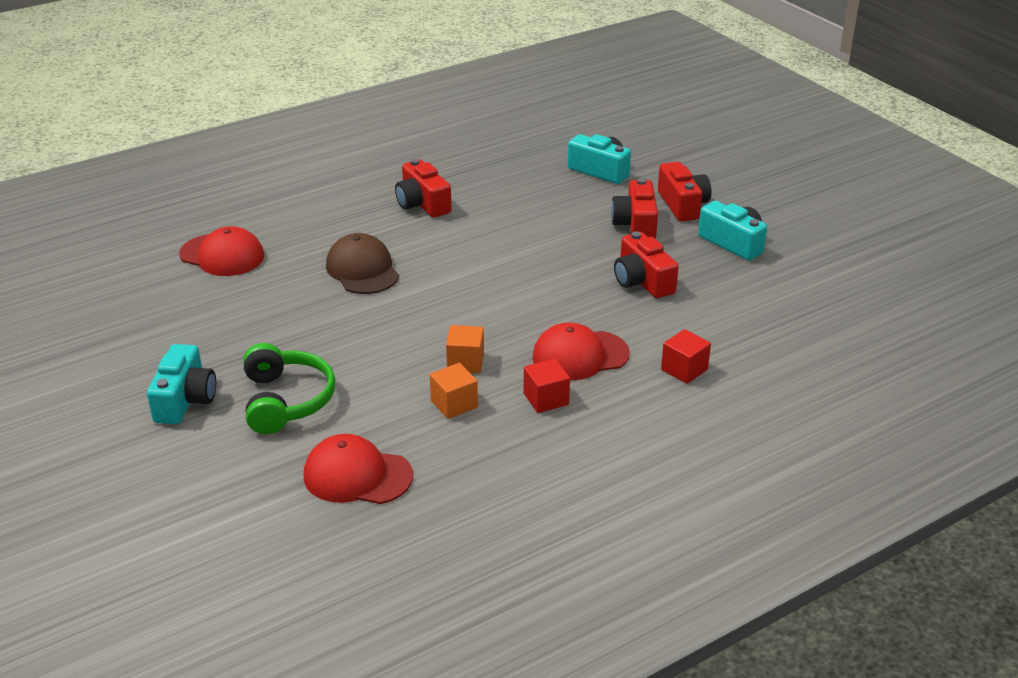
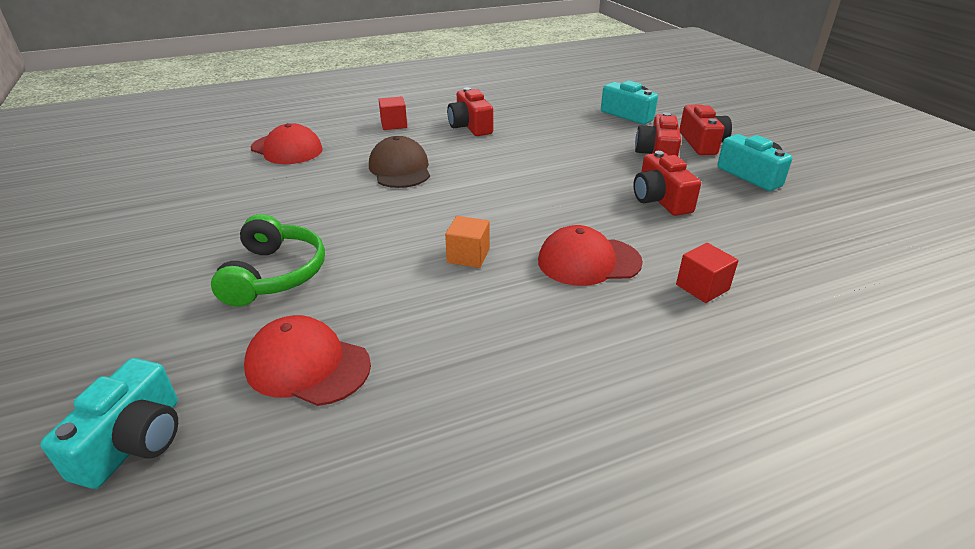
camera: 10 degrees right, 0 degrees up
turquoise camera [147,344,216,424] -> turquoise camera moved to [40,358,178,489]
orange cube [430,363,478,419] -> none
red cube [524,358,570,413] -> red cube moved to [379,97,407,130]

